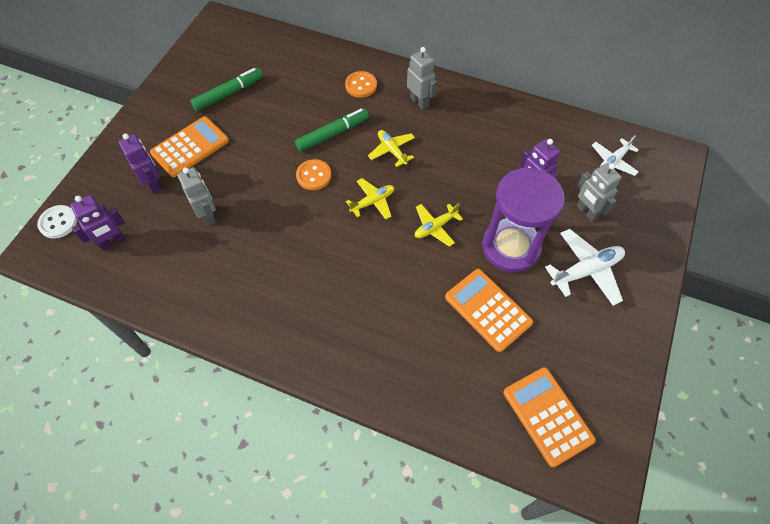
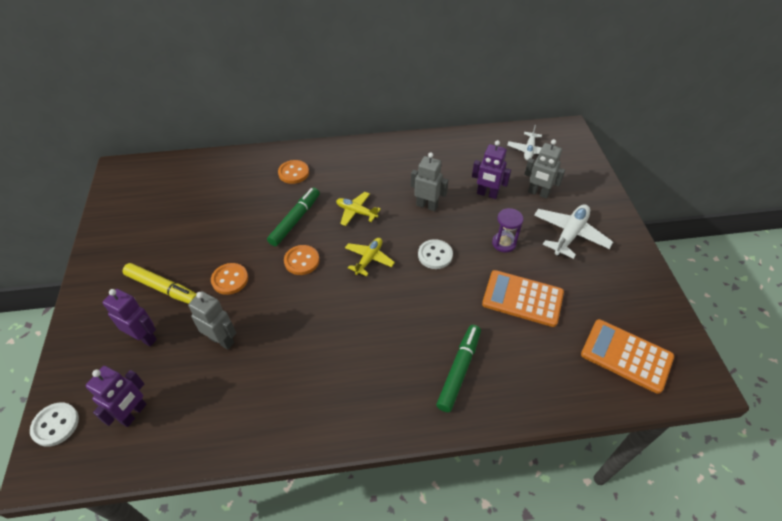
camera: 30 degrees left, 10 degrees down
orange calculator [150,116,229,177] -> yellow marker [122,263,197,304]
green marker [190,68,263,111] -> green marker moved to [436,325,481,412]
grey robot [407,47,437,110] -> grey robot moved to [411,152,449,211]
yellow plane [415,203,463,247] -> white button [418,239,453,269]
purple hourglass [482,168,565,272] -> purple hourglass [492,208,524,253], size x0.45
none -> orange button [211,263,248,295]

